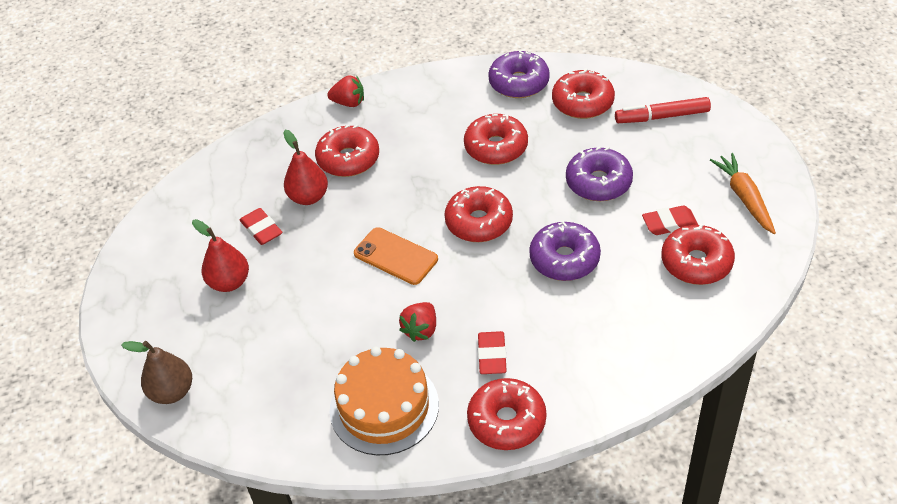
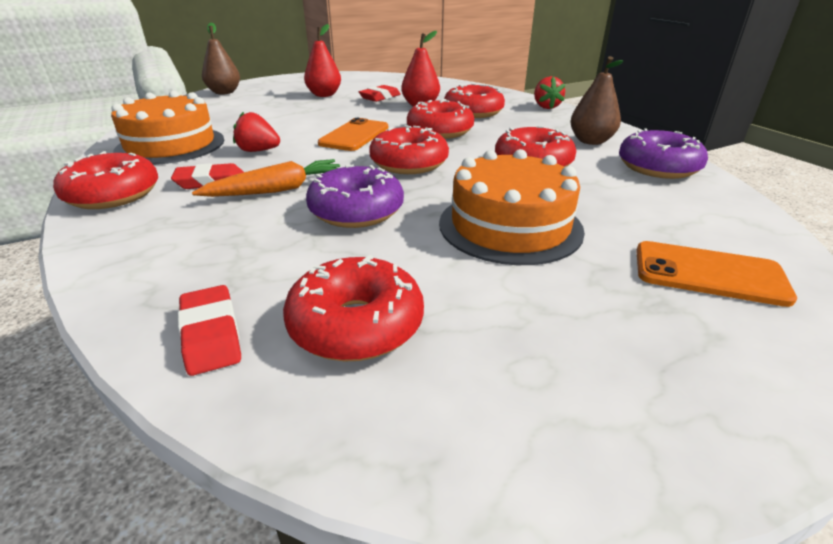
camera: 75 degrees right, 15 degrees down
red donut [552,68,615,119] -> red donut moved to [407,99,474,139]
purple donut [566,146,633,201] -> orange cake [439,149,585,265]
red marker [615,97,711,123] -> orange phone [636,241,797,307]
red eraser [642,205,698,235] -> red eraser moved to [178,285,241,376]
orange carrot [710,153,776,234] -> orange carrot moved to [192,159,340,197]
none -> brown pear [570,56,623,145]

